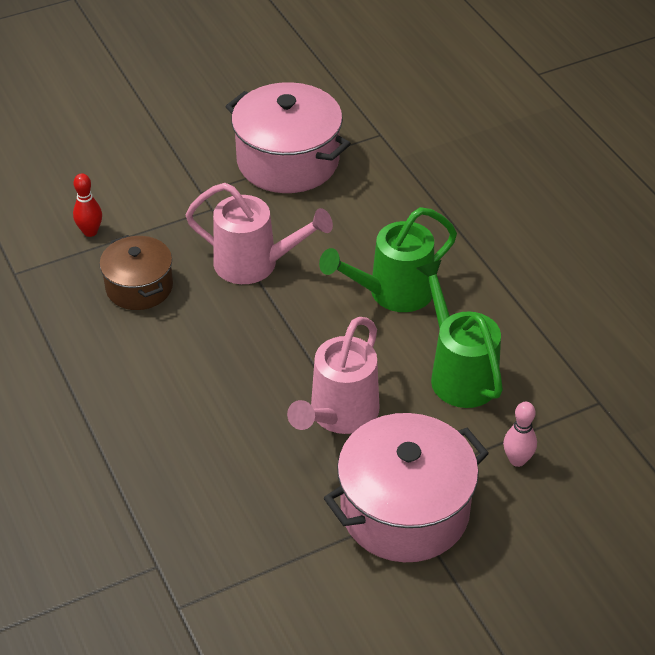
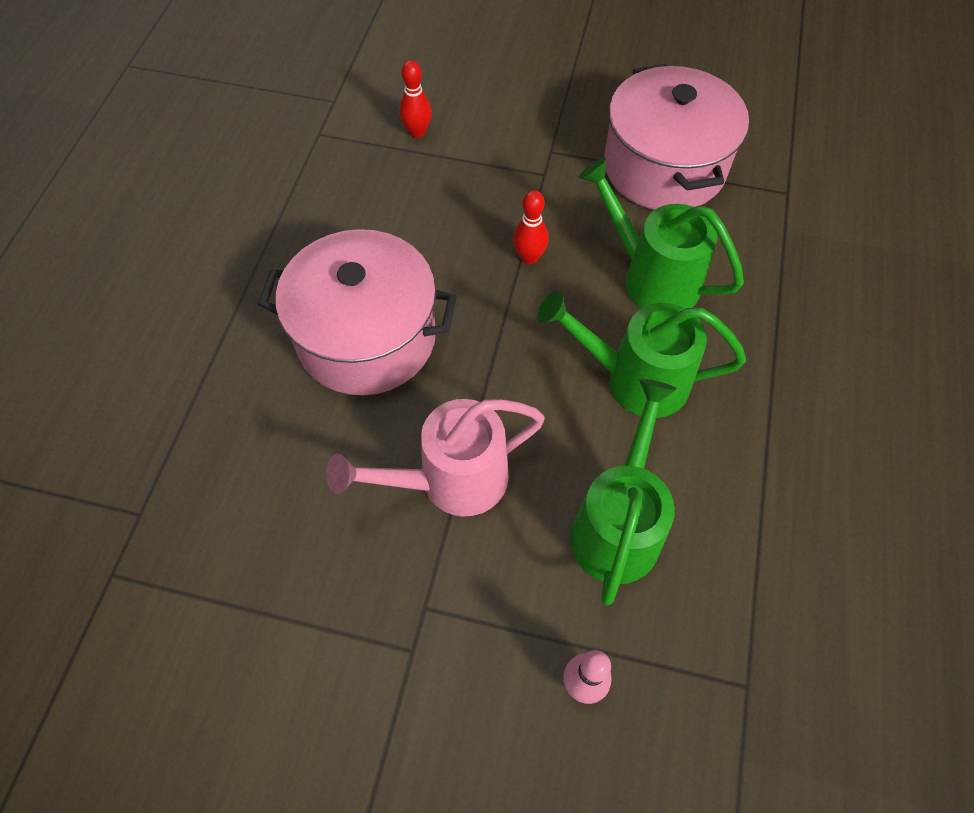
camera: 40 degrees right, 15 degrees up
brown pot [99,235,173,310] -> none
pink watering can [185,183,333,284] -> red bowling pin [513,190,549,264]
pink pot [324,413,489,562] -> pink pot moved to [258,229,457,395]
none -> green watering can [579,157,744,308]

